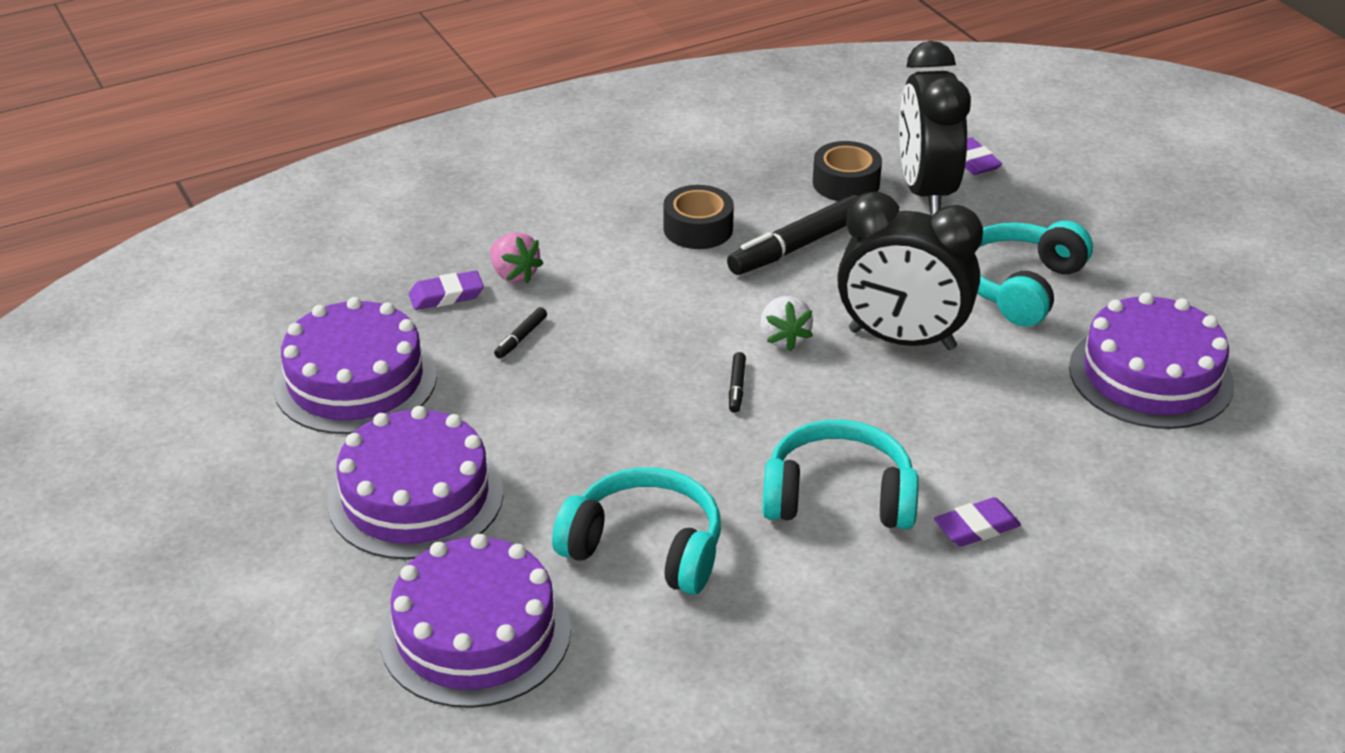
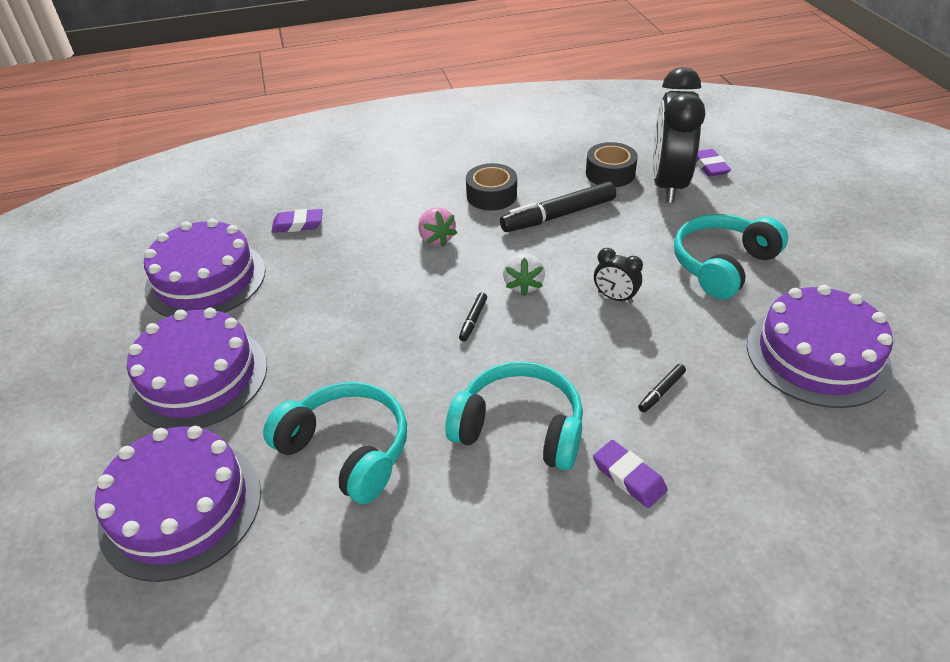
camera: 15 degrees right, 5 degrees up
pink strawberry [490,232,543,284] -> pink strawberry moved to [418,207,457,247]
black marker [494,307,547,359] -> black marker moved to [638,364,686,412]
black clock [837,192,983,350] -> black clock [594,248,643,304], size x0.43
purple eraser [934,497,1021,547] -> purple eraser turned 60 degrees clockwise [593,440,668,508]

